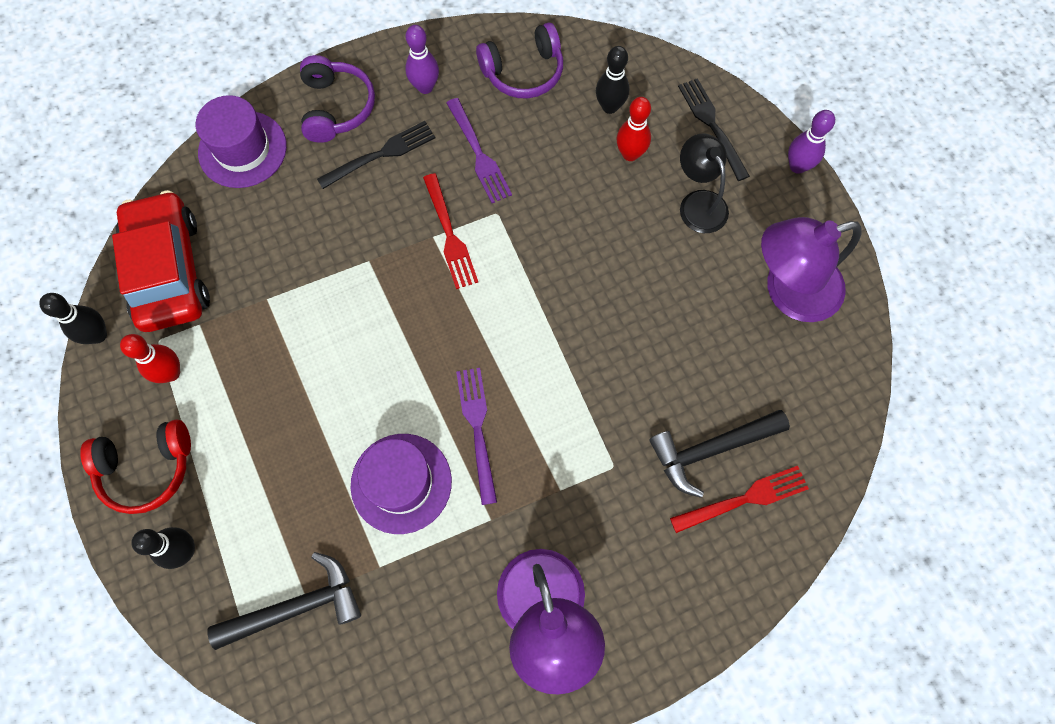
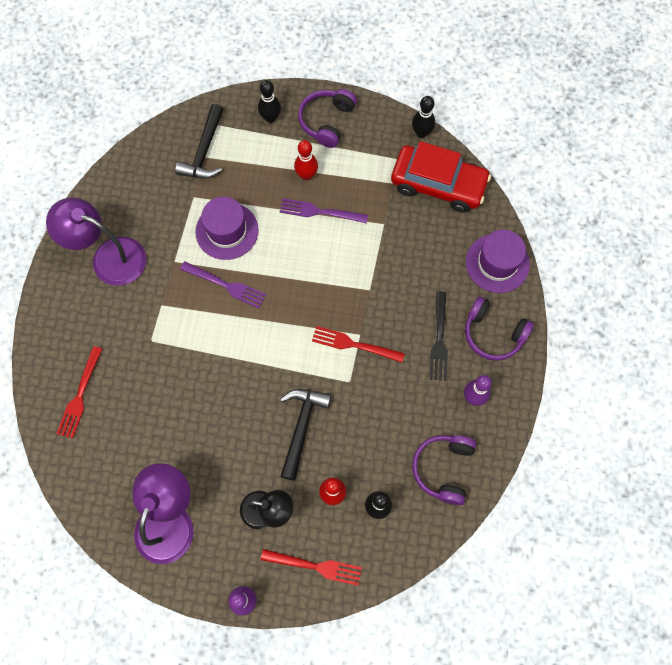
camera: 125 degrees right, 0 degrees up
red headphones [80,420,191,514] -> purple headphones [298,89,357,148]
red bowling pin [120,334,180,383] -> red bowling pin moved to [294,140,318,180]
purple fork [446,98,512,203] -> purple fork moved to [280,198,368,223]
black hammer [649,410,790,498] -> black hammer moved to [280,389,331,481]
black fork [678,78,750,181] -> red fork [261,549,362,586]

